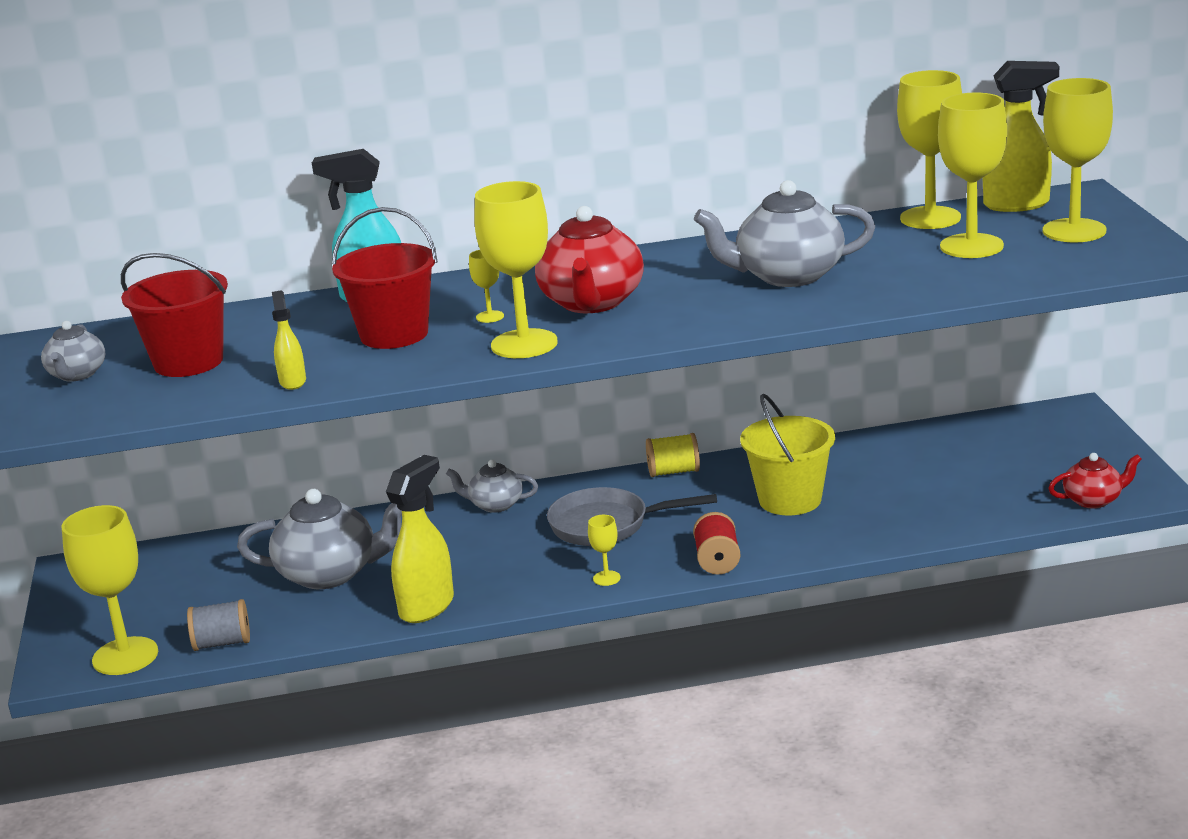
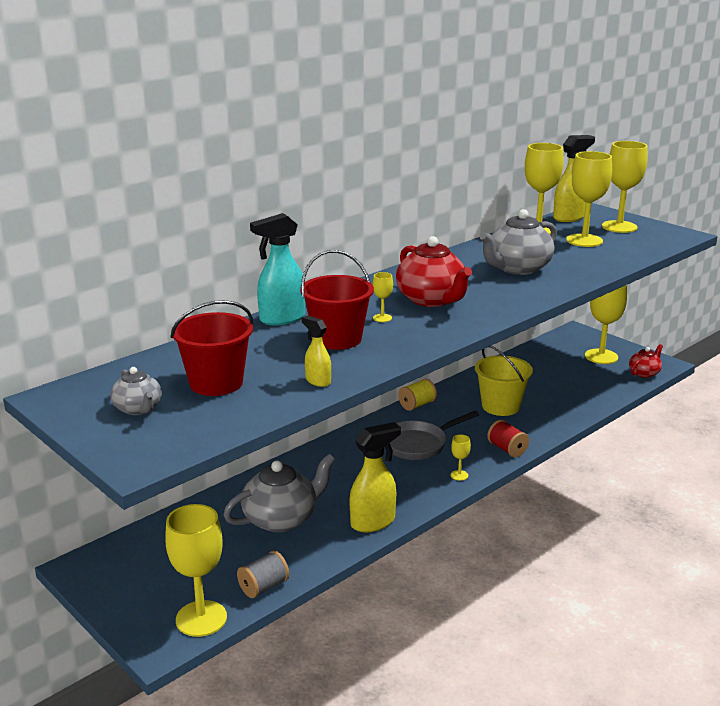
camera: 35 degrees left, 0 degrees up
yellow spray bottle [386,455,454,623] -> yellow spray bottle turned 60 degrees clockwise [350,422,401,532]
grey teapot [446,460,538,513] -> none
yellow goblet [474,181,558,358] -> yellow goblet moved to [585,285,627,364]

